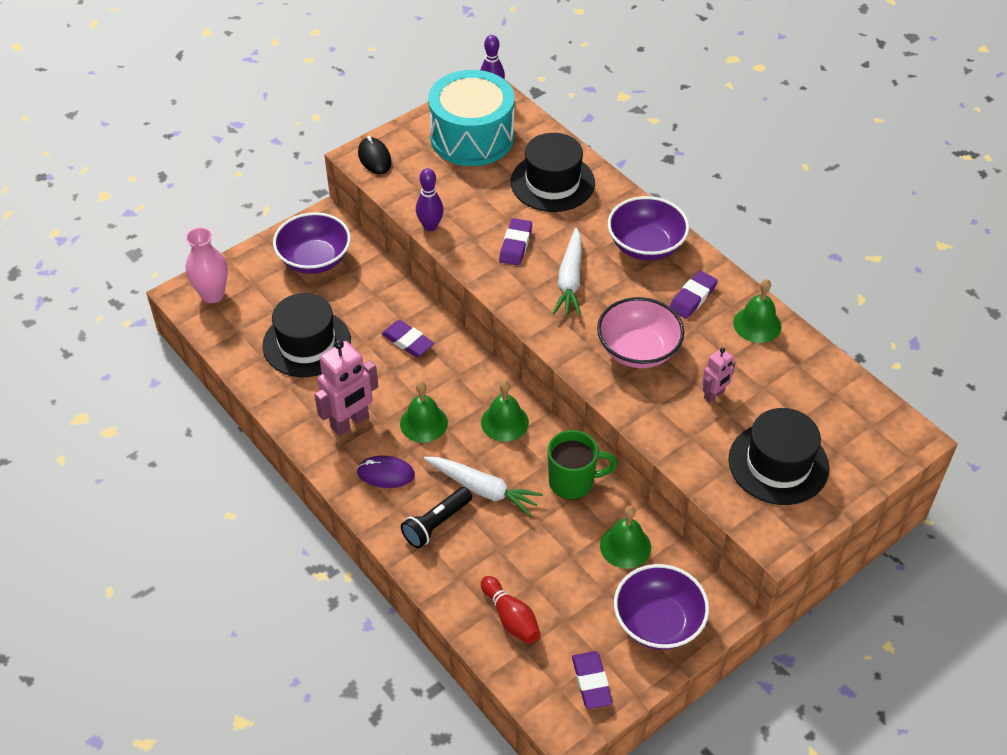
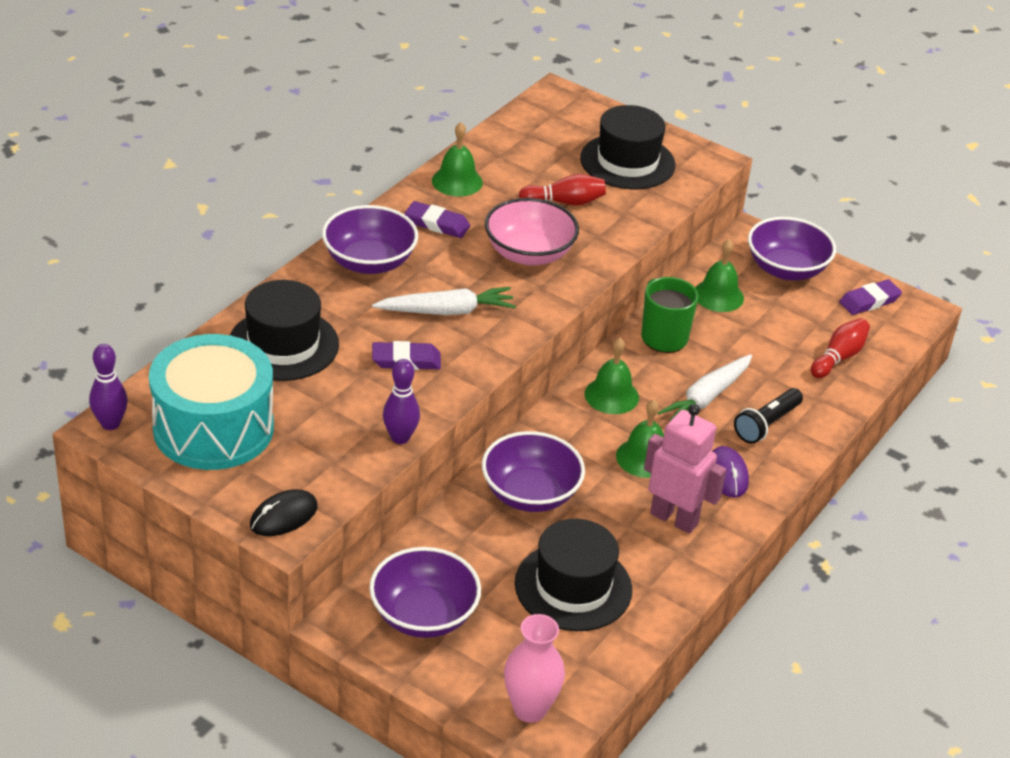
camera: 110 degrees left, 10 degrees down
purple eraser [382,320,434,357] -> purple bowl [482,431,585,512]
black flashlight [401,487,472,548] -> black flashlight turned 105 degrees clockwise [734,388,803,444]
white carrot [424,457,543,516] -> white carrot turned 150 degrees counterclockwise [658,354,752,421]
pink robot [702,348,736,403] -> red bowling pin [519,174,606,205]

